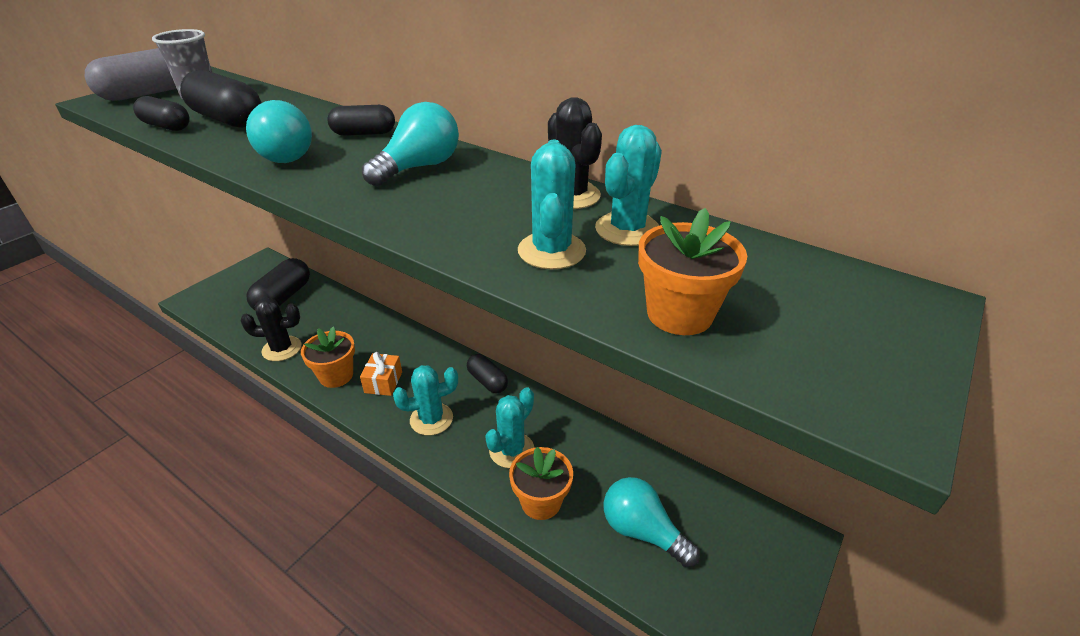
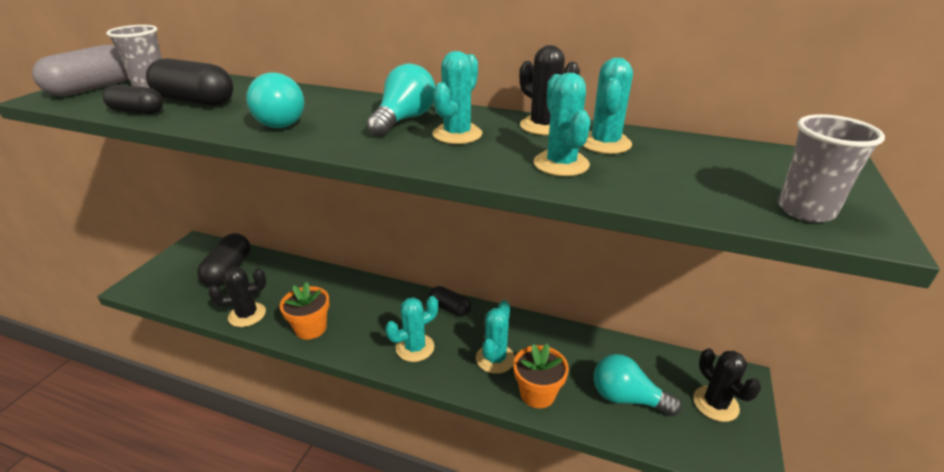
camera: 15 degrees left, 5 degrees down
black capsule [327,105,395,136] -> none
orange gift [360,352,402,396] -> none
orange flower pot [638,208,747,335] -> none
none -> turquoise cactus [433,51,482,144]
none -> black cactus [693,348,761,422]
none -> grey cup [778,114,885,223]

